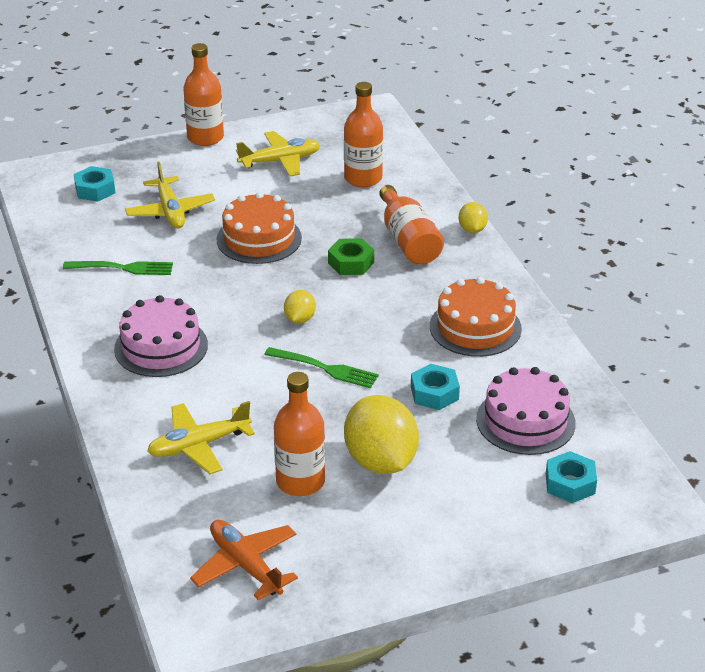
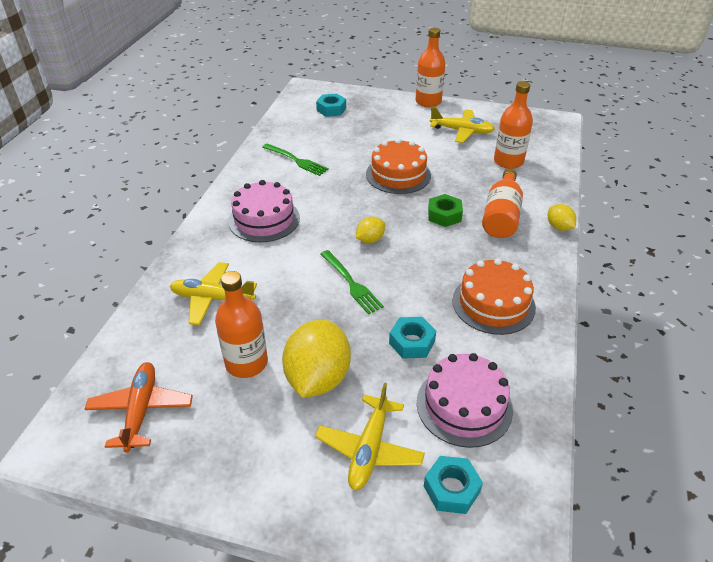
camera: 35 degrees right, 5 degrees up
yellow plane [125,161,215,228] -> yellow plane moved to [315,382,425,490]
yellow lemon [459,202,488,233] -> yellow lemon turned 60 degrees counterclockwise [548,204,576,231]

